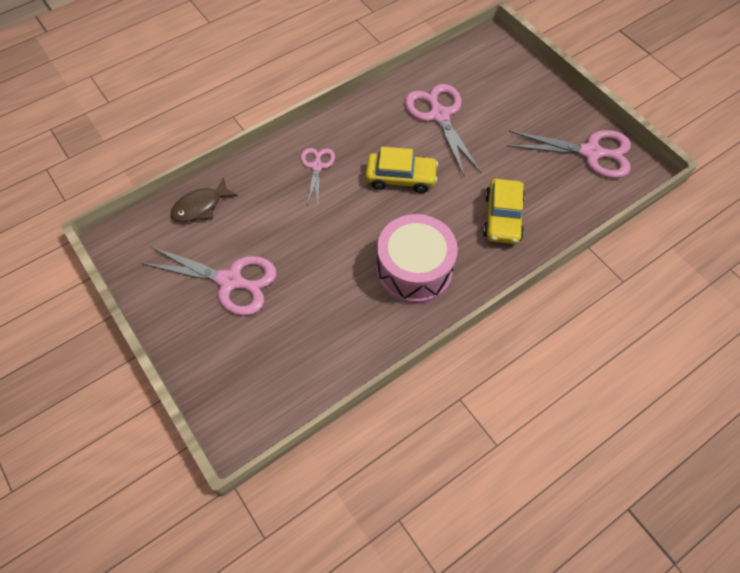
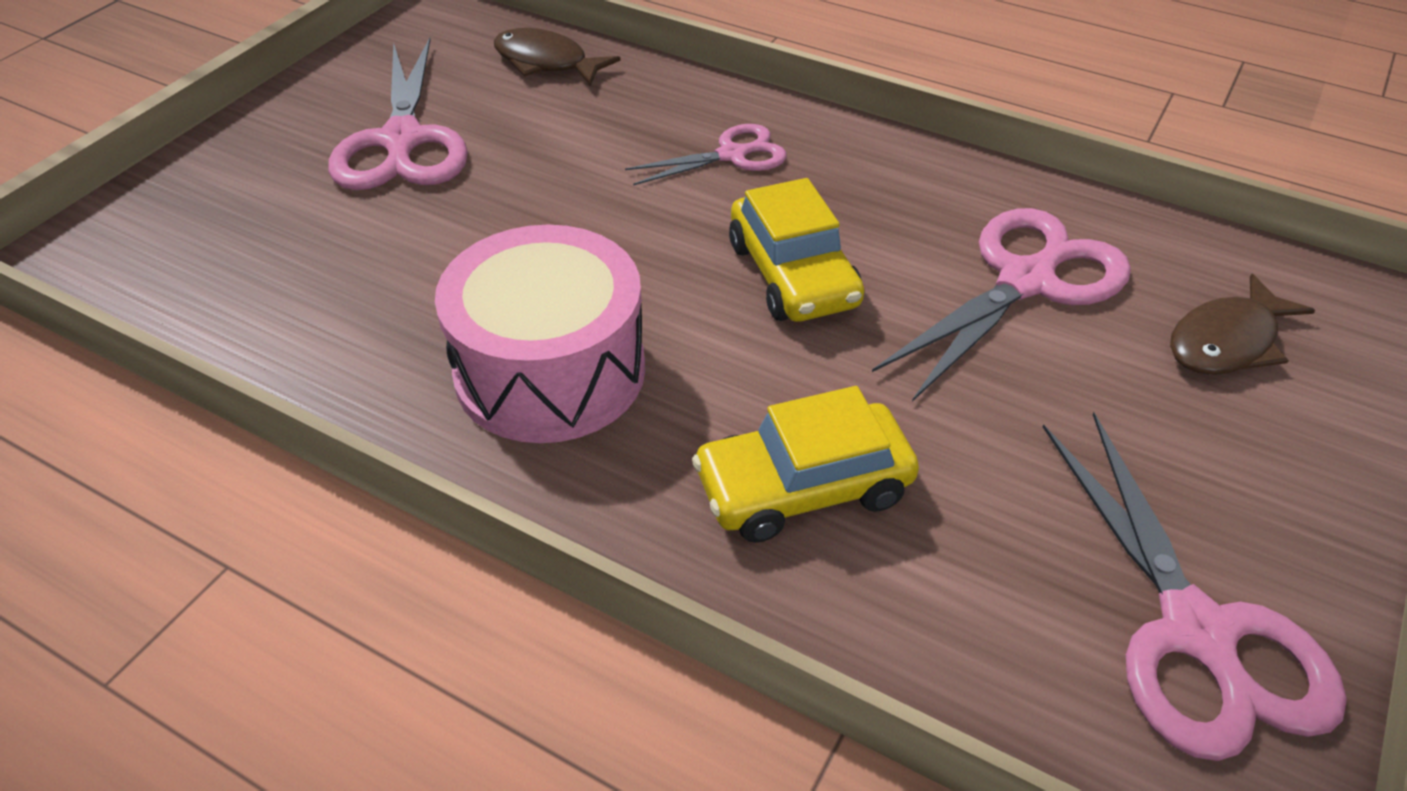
camera: 65 degrees right, 15 degrees down
none -> brown fish [1170,274,1315,375]

